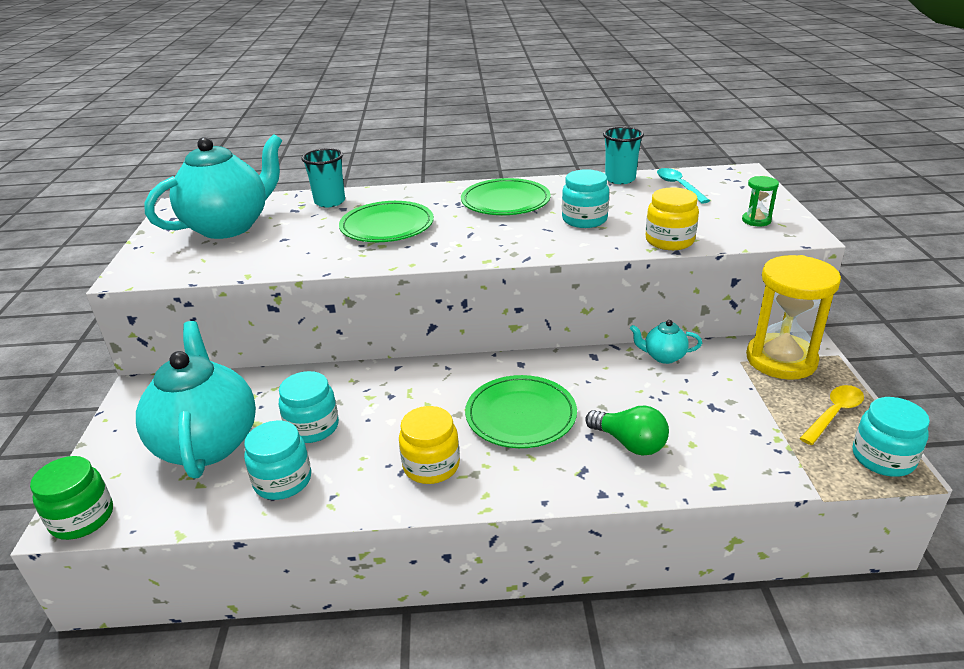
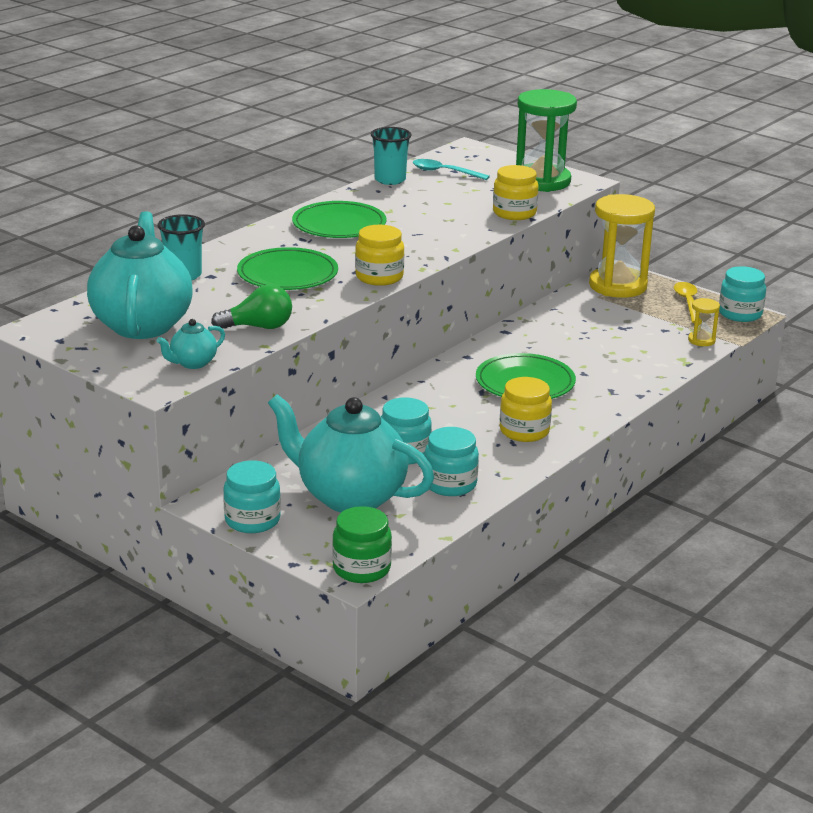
camera: 50 degrees left, 5 degrees down
turquoise jar [562,169,609,228] -> turquoise jar moved to [223,460,281,533]
green light bulb [585,406,669,456] -> green light bulb moved to [211,285,292,329]
turquoise teapot [630,320,702,364] -> turquoise teapot moved to [157,319,225,369]
green hourglass [742,176,779,226] -> green hourglass [516,89,577,192], size x2.29
none -> yellow jar [355,225,404,286]
none -> yellow hourglass [688,298,720,346]

